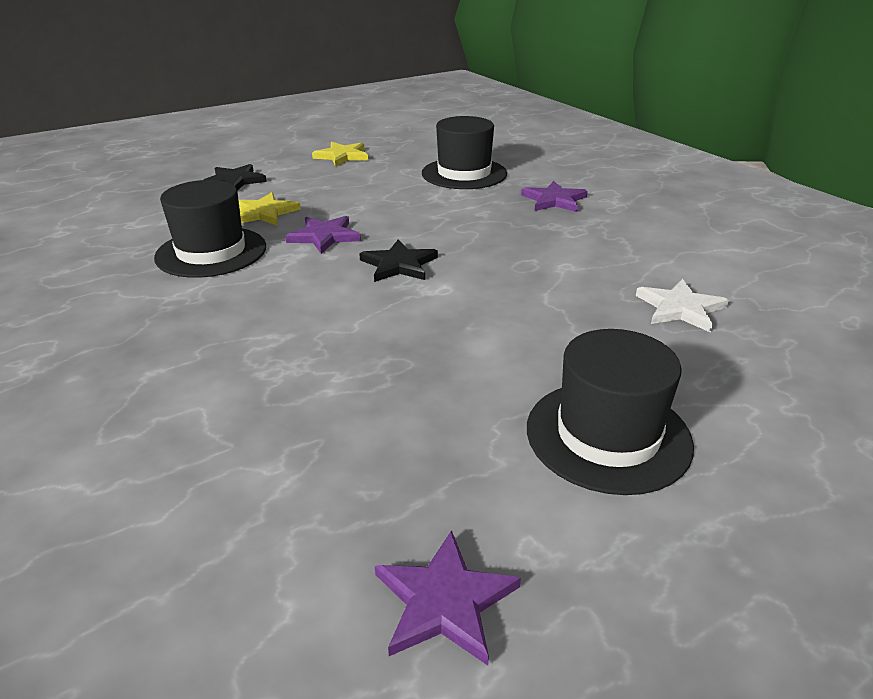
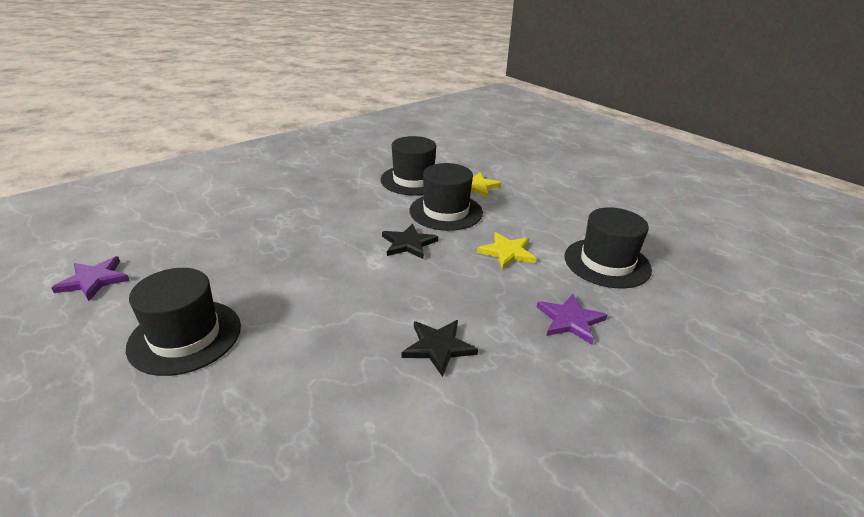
camera: 80 degrees right, 0 degrees up
black star [204,164,267,191] -> black star moved to [402,320,478,377]
purple star [285,216,361,254] -> black hat [409,163,483,231]
yellow star [312,142,368,167] -> yellow star moved to [477,232,537,270]
white star [636,279,729,333] -> none

